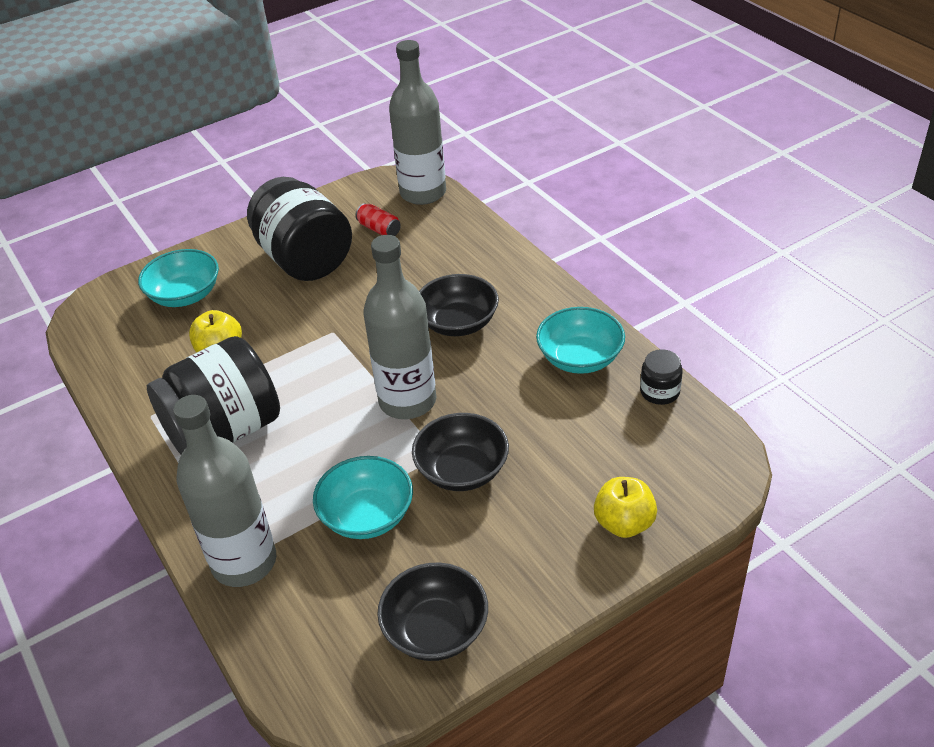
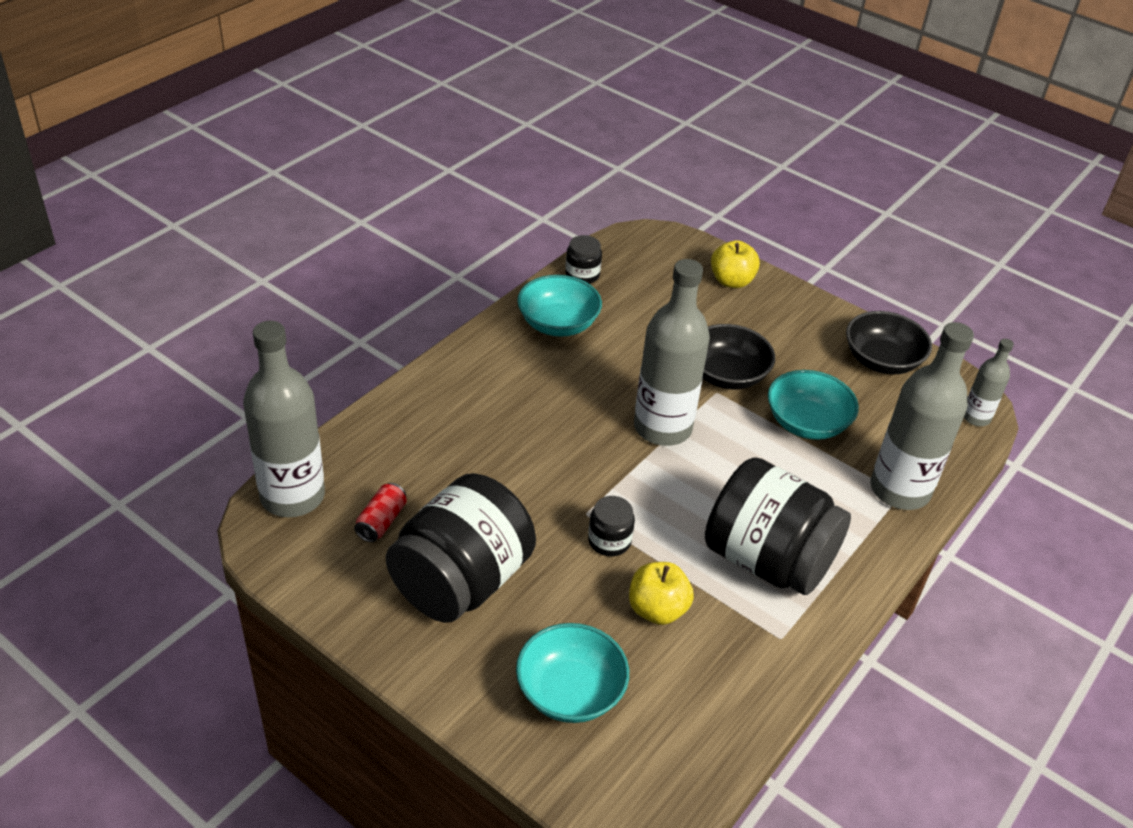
camera: 115 degrees left, 0 degrees up
black bowl [419,274,499,336] -> none
none -> black jar [588,496,635,556]
none -> grey bottle [964,339,1014,426]

